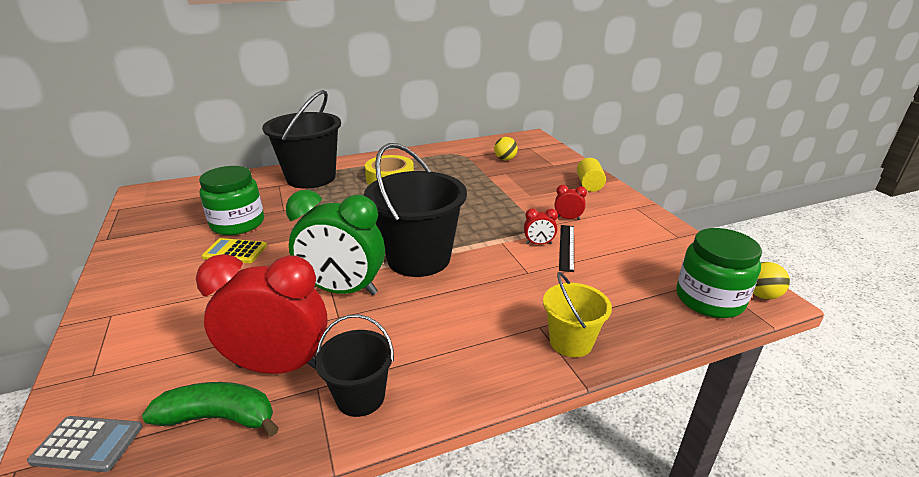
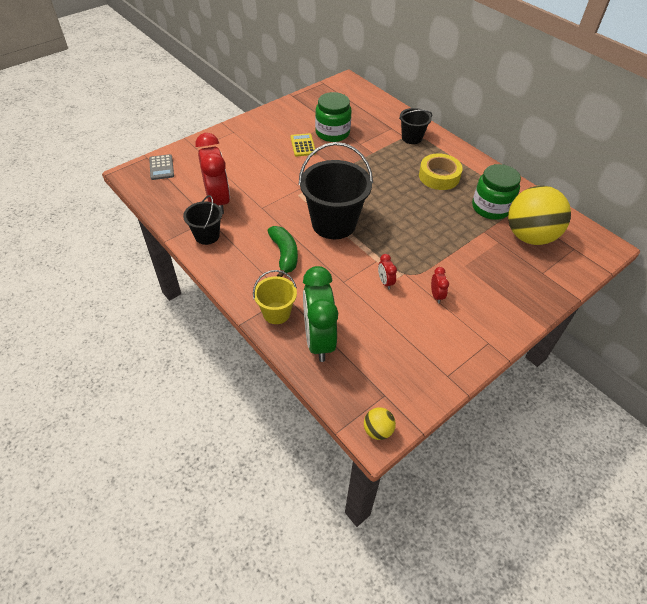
camera: 70 degrees right, 20 degrees up
green banana [142,382,279,437] -> green banana moved to [268,226,298,277]
black bucket [262,90,341,189] -> black bucket [399,108,432,144], size x0.54
green clock [286,190,385,295] -> green clock moved to [303,266,338,362]
yellow ball [494,137,518,160] -> yellow ball [508,186,571,245], size x2.40
black ruler [559,225,574,272] -> none
yellow cylinder [577,158,606,192] -> none
green jar [676,228,762,318] -> green jar moved to [472,164,521,220]

